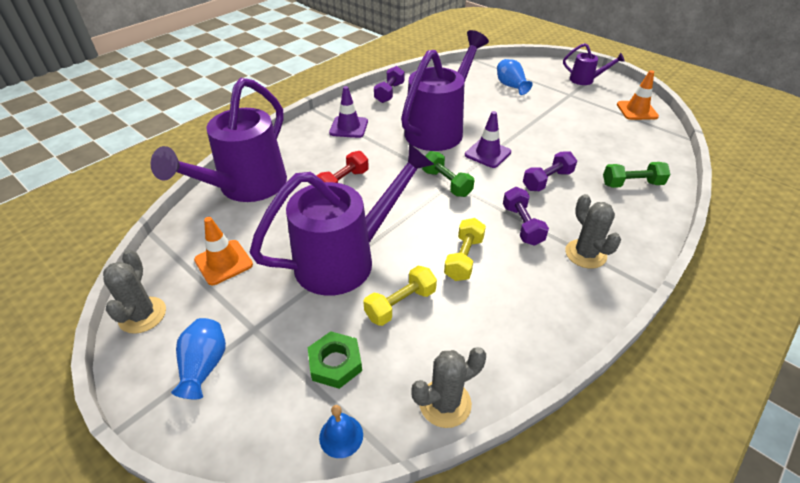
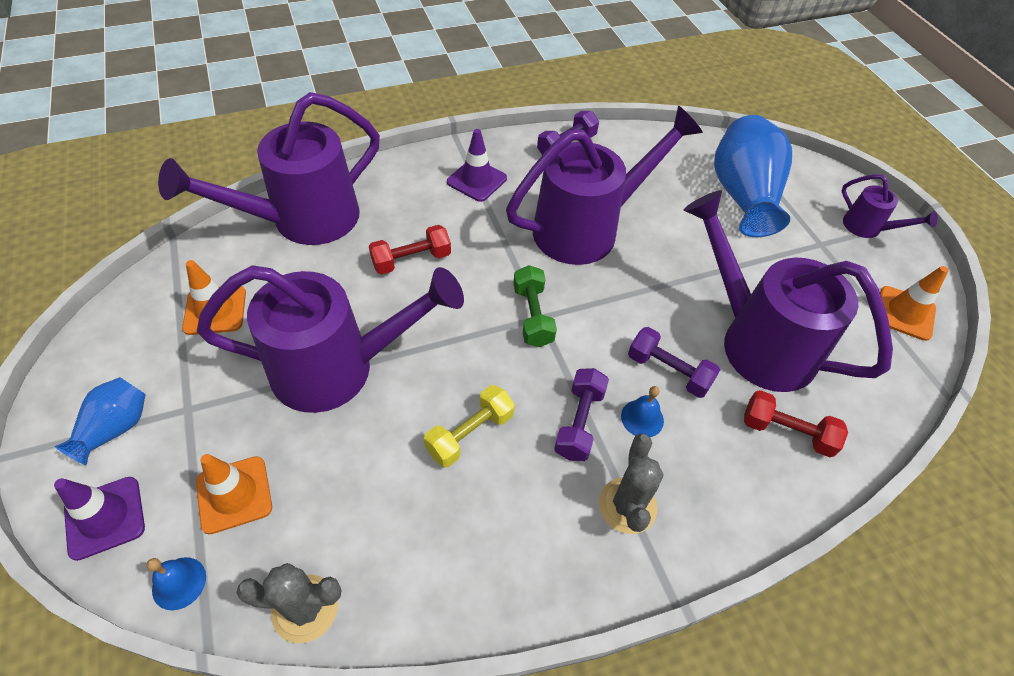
camera: 25 degrees right, 10 degrees up
grey cactus [103,250,166,334] -> none
green nut [308,331,362,389] -> orange traffic cone [196,454,272,534]
yellow dumbbell [363,266,437,326] -> none
purple traffic cone [465,111,511,168] -> purple traffic cone moved to [54,477,145,561]
blue vase [497,59,533,95] -> blue vase [714,115,792,237], size x1.87
purple dumbbell [523,151,577,191] -> purple dumbbell turned 45 degrees clockwise [628,327,720,398]
green dumbbell [603,162,670,188] -> red dumbbell [744,390,848,457]
none -> blue bell [621,386,664,437]
none -> purple watering can [684,190,893,392]

